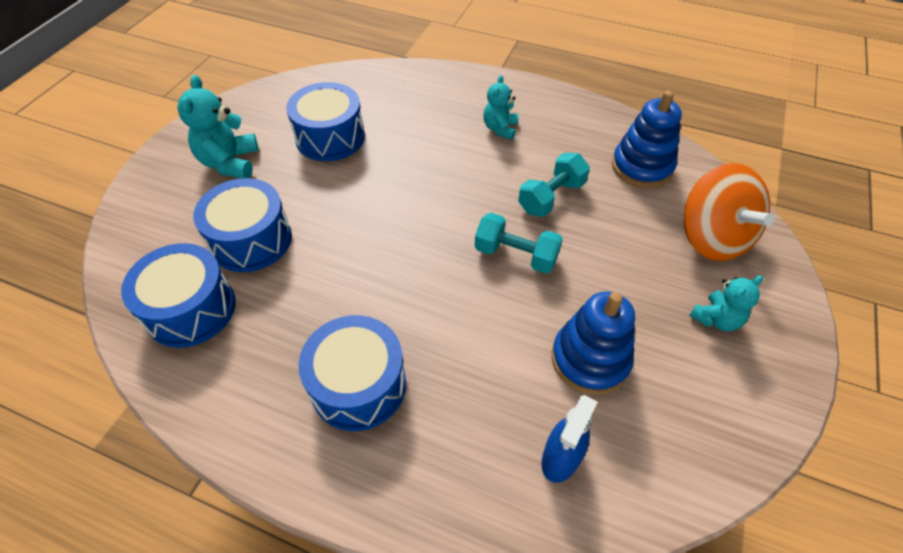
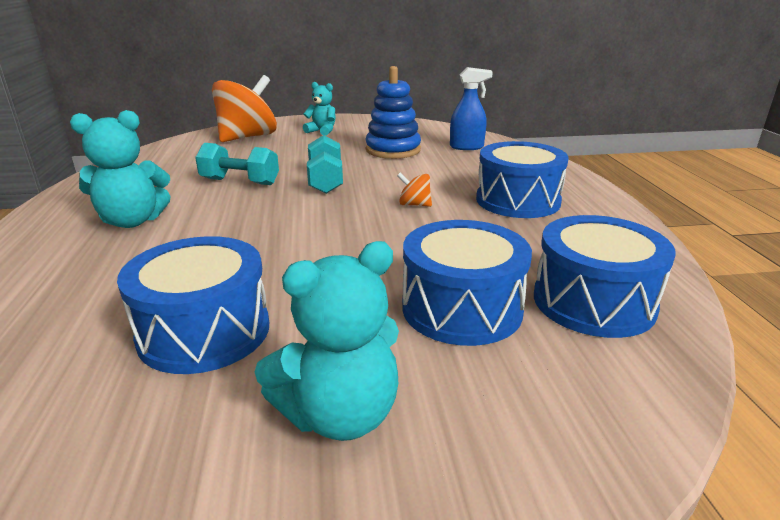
camera: 120 degrees left, 25 degrees down
turquoise teddy bear [483,75,518,140] -> turquoise teddy bear [70,110,171,228], size x1.57
blue stacking toy [612,90,682,188] -> none
none -> orange spinning top [397,173,432,207]

